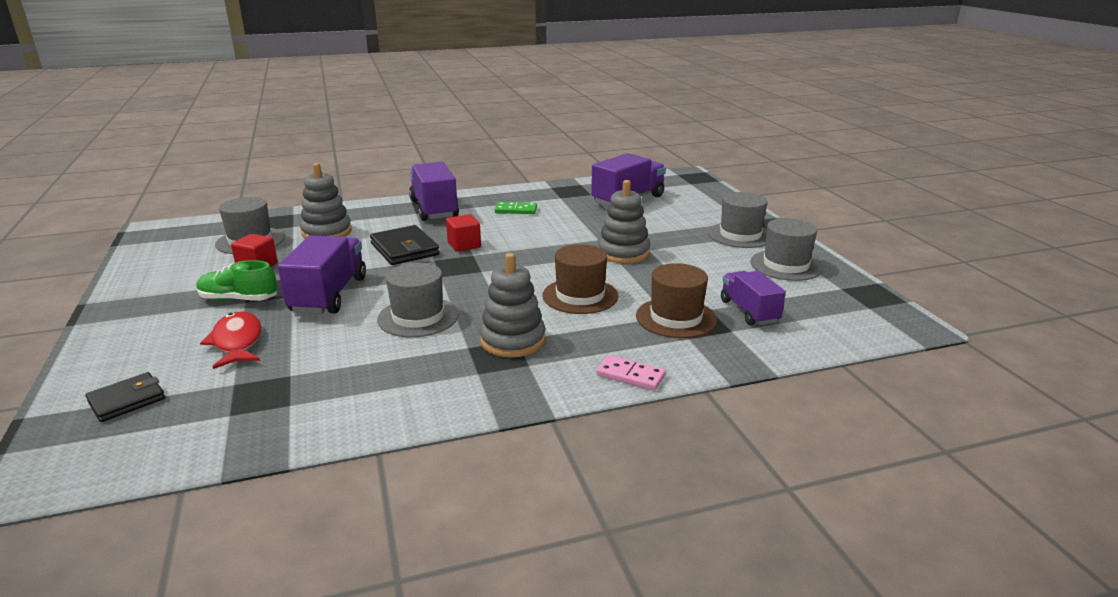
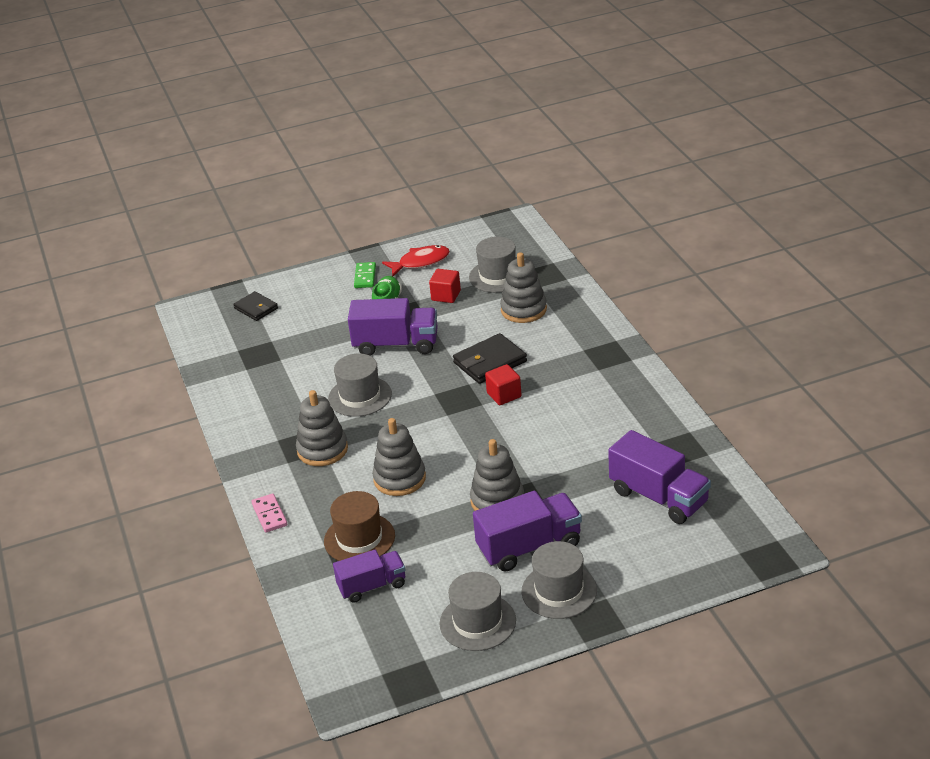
camera: 90 degrees right, 10 degrees up
red fish [200,311,262,369] -> red fish moved to [382,245,450,276]
purple truck [409,162,459,221] -> purple truck moved to [473,491,582,572]
green domino [495,202,537,214] -> green domino moved to [354,262,376,288]
brown hat [542,244,619,314] -> grey stacking toy [372,418,426,496]
pink domino [597,355,666,390] -> pink domino turned 45 degrees counterclockwise [251,493,287,532]

